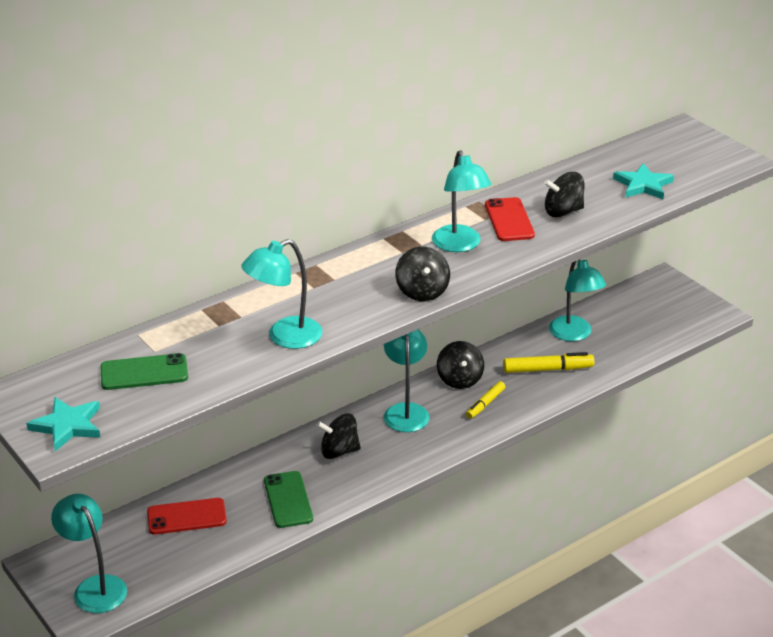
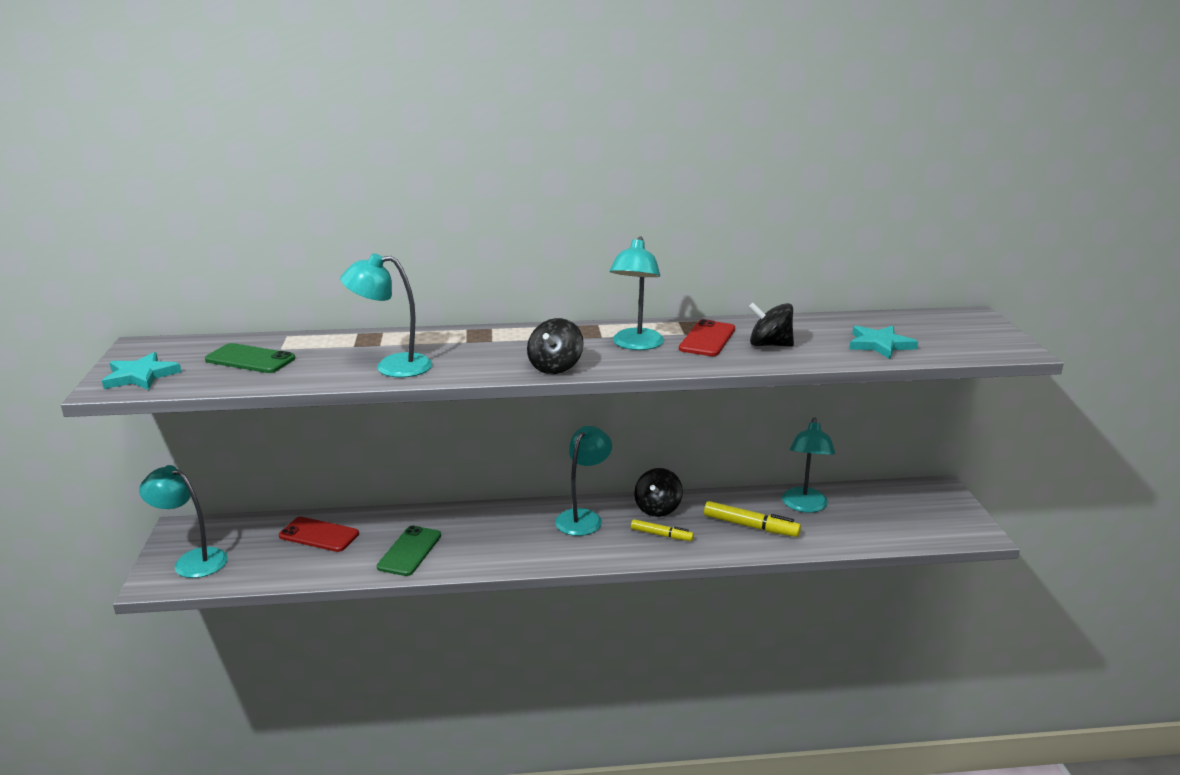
camera: 30 degrees right, 10 degrees down
turquoise lamp [51,494,127,613] -> turquoise lamp turned 60 degrees counterclockwise [139,465,228,578]
black spinning top [316,413,361,459] -> none
yellow marker [466,381,505,419] -> yellow marker turned 135 degrees counterclockwise [631,519,694,541]

